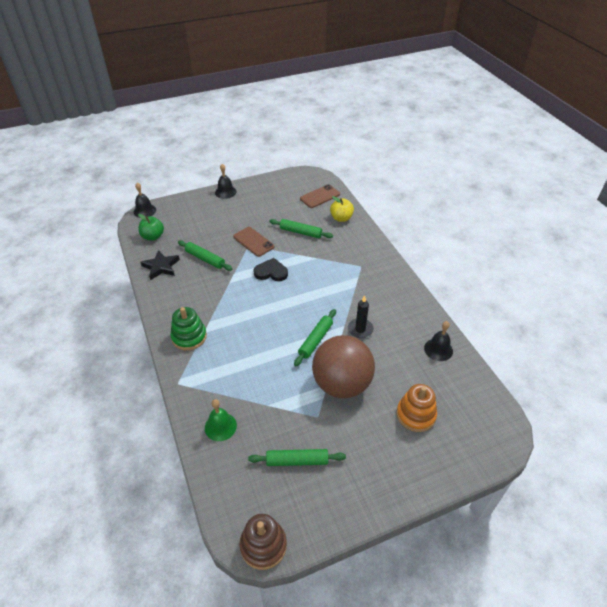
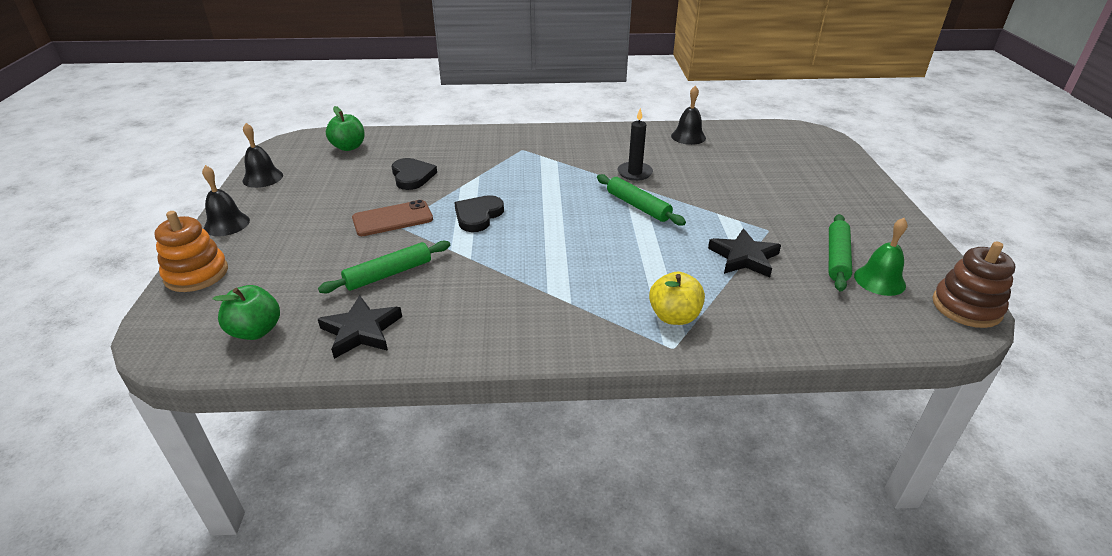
camera: 70 degrees left, 10 degrees down
black bell [134,182,156,218] -> black bell moved to [243,123,283,188]
green stacking toy [170,307,207,351] -> none
green bell [205,399,237,441] -> green bell moved to [854,218,908,296]
green rolling pin [269,219,333,238] -> black heart [392,158,437,190]
brown phone [300,184,340,208] -> green apple [326,106,365,151]
brown ball [312,335,375,398] -> none
yellow apple [330,196,354,222] -> yellow apple moved to [649,272,705,325]
orange stacking toy [396,384,437,432] -> orange stacking toy moved to [154,211,228,292]
none -> black star [708,228,781,277]

